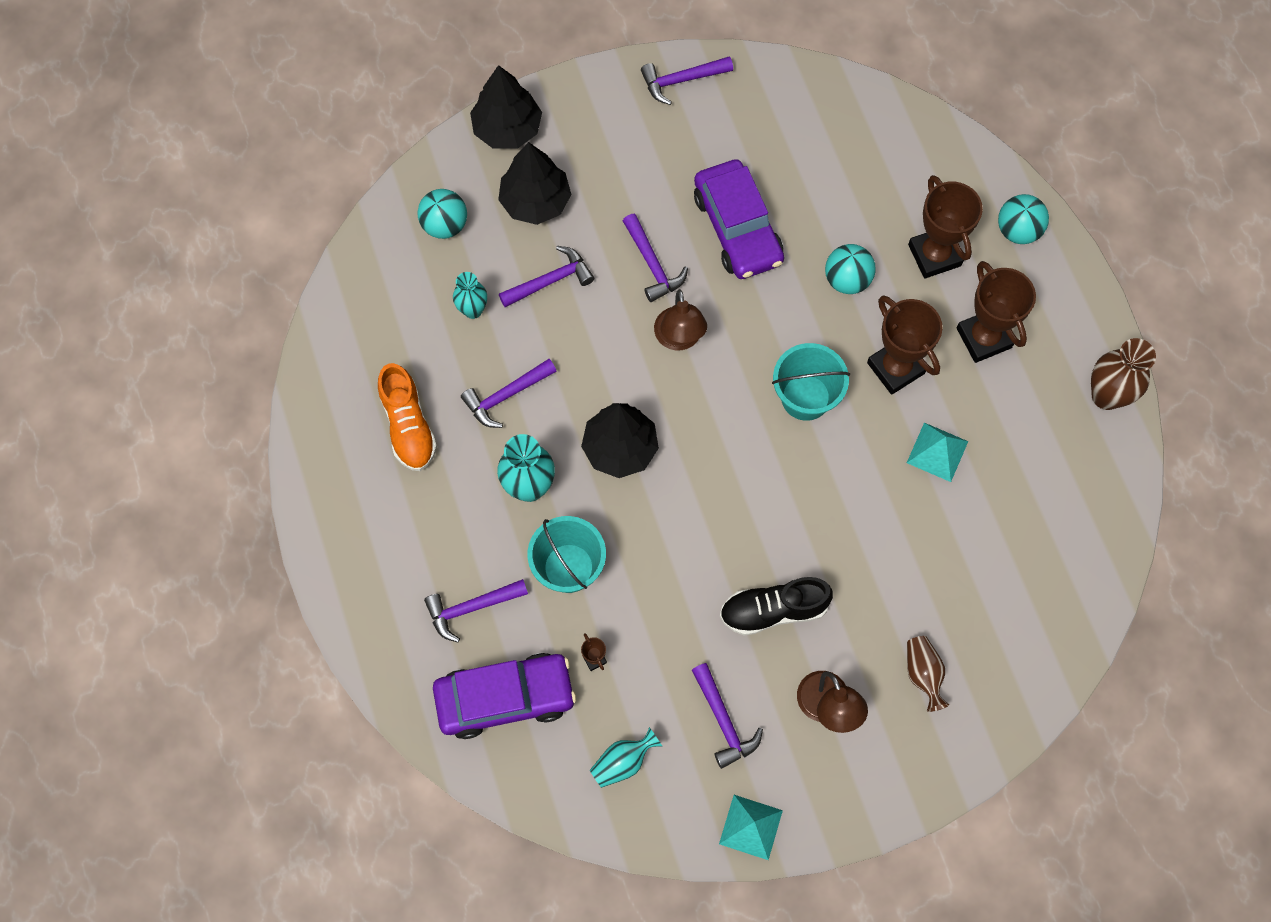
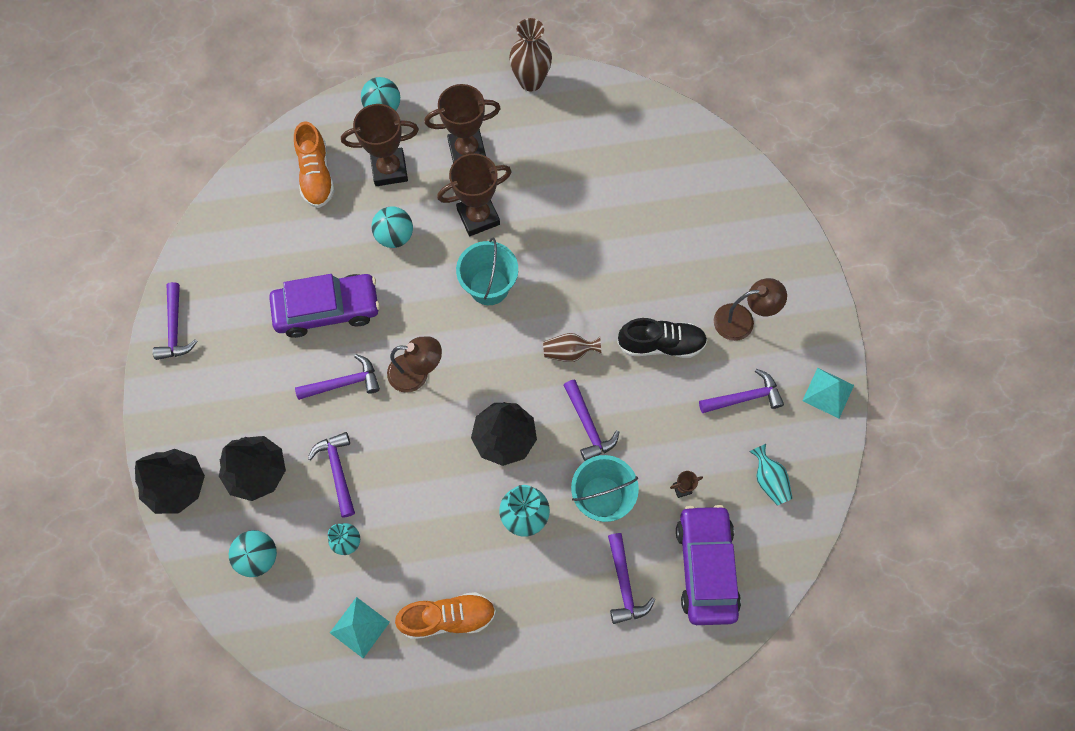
camera: 80 degrees left, 0 degrees up
purple hammer [461,359,556,428] -> purple hammer moved to [564,379,619,461]
black shoe [720,577,833,636] -> black shoe turned 90 degrees counterclockwise [617,318,708,358]
turquoise pyramid [907,423,968,482] -> turquoise pyramid moved to [330,597,390,659]
brown vase [907,636,949,712] -> brown vase moved to [543,333,602,362]
none -> orange shoe [294,122,335,208]

